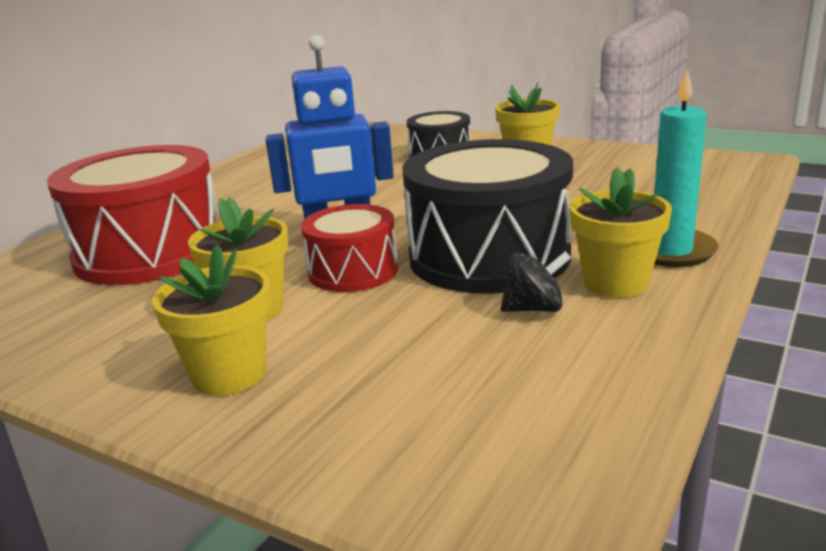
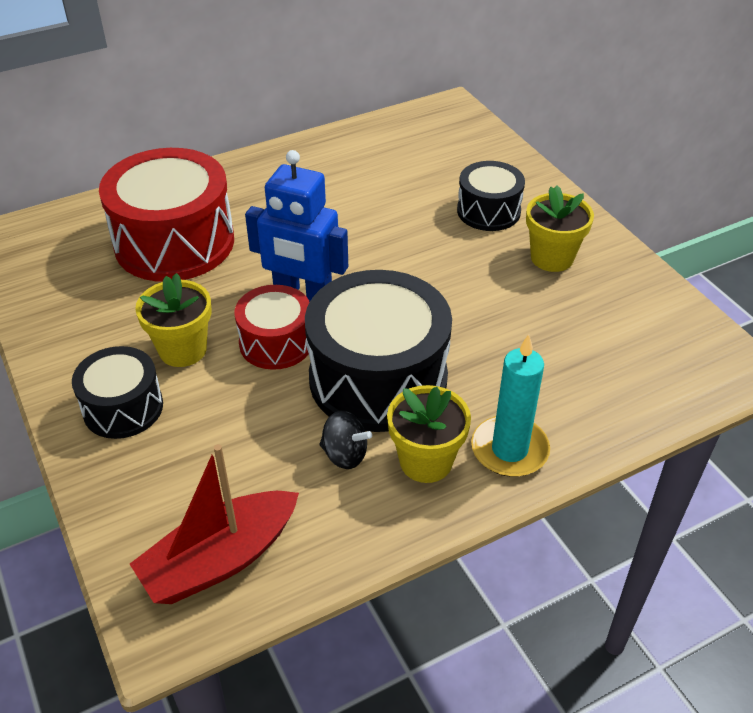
camera: 30 degrees right, 20 degrees up
yellow flower pot [152,244,271,396] -> black drum [72,346,163,439]
none -> red boat [130,444,299,604]

